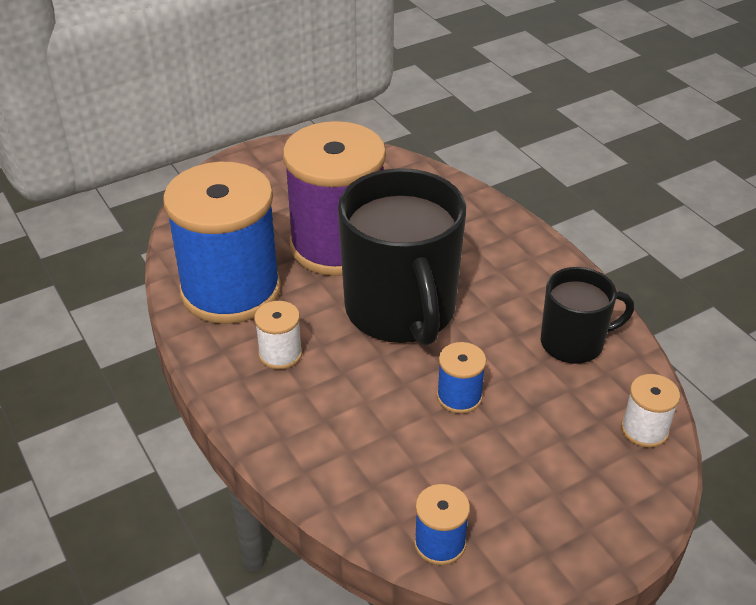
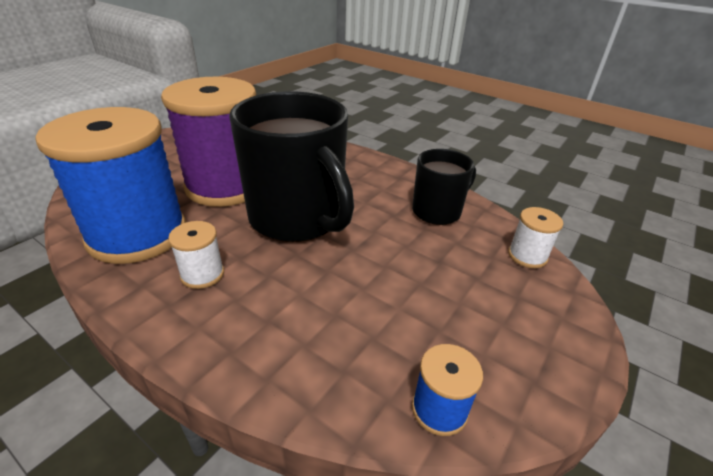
camera: 25 degrees left, 5 degrees down
blue spool [437,342,486,414] -> none

